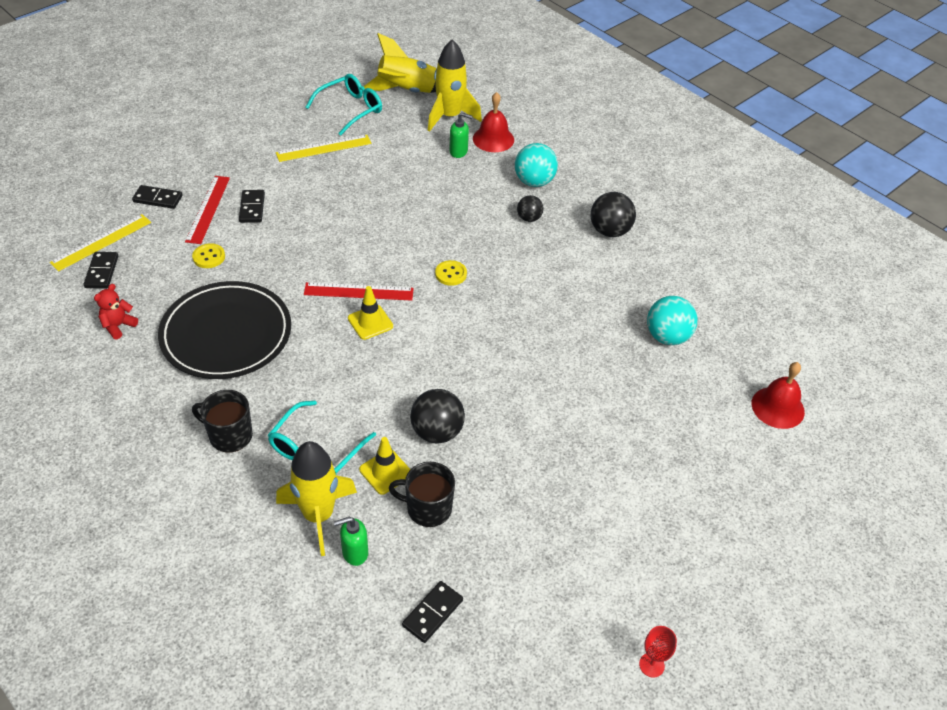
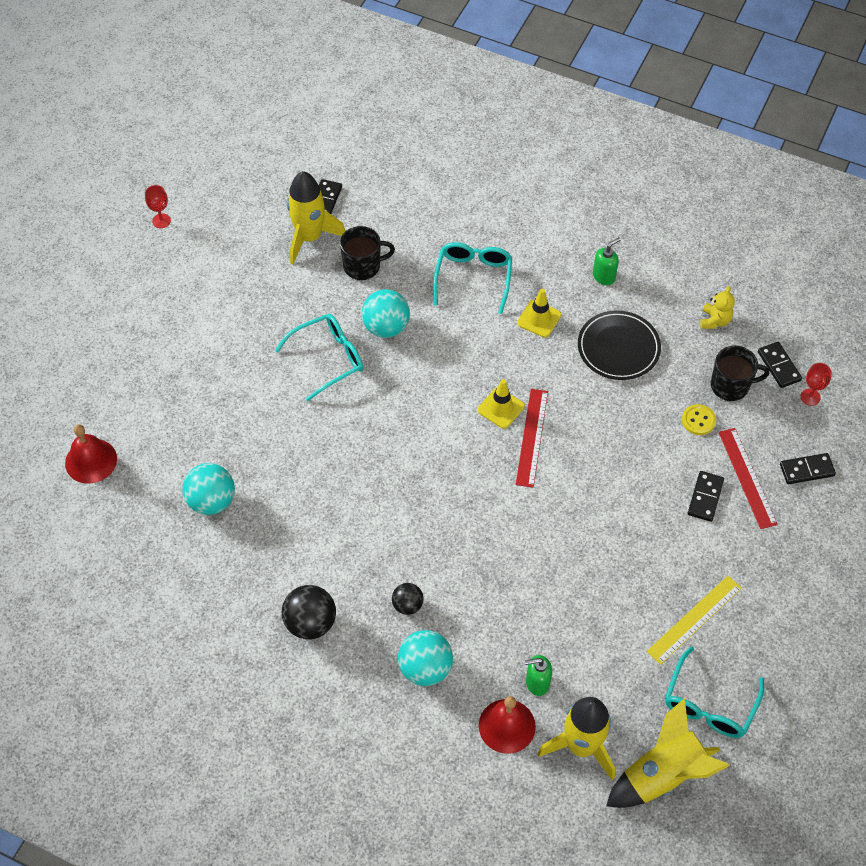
camera: 160 degrees right, 10 degrees up
yellow ruler [50,214,151,271] -> red goblet [800,363,832,406]
red teddy bear [94,284,138,339] -> yellow teddy bear [700,286,735,329]
black plate [158,281,291,379] -> black plate [578,310,661,380], size x0.66
black mug [192,390,253,453] -> black mug moved to [711,346,769,401]
black domino [239,190,265,223] -> black domino turned 45 degrees clockwise [688,471,724,522]
yellow rocket [276,441,357,556] -> yellow rocket moved to [287,171,346,265]
red ruler [304,282,414,301] -> red ruler turned 60 degrees counterclockwise [516,389,548,488]
green soap dispenser [334,517,368,566] -> green soap dispenser moved to [593,237,621,285]
yellow traffic cone [359,437,411,495] -> yellow traffic cone moved to [517,289,561,338]
black ball [410,389,465,443] -> turquoise ball [362,289,410,338]
yellow button [435,260,467,286] -> none
none -> turquoise glasses [275,314,363,401]

